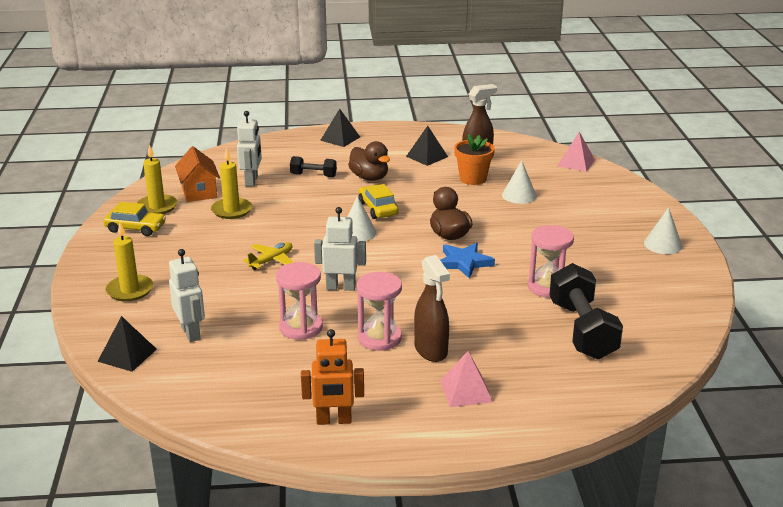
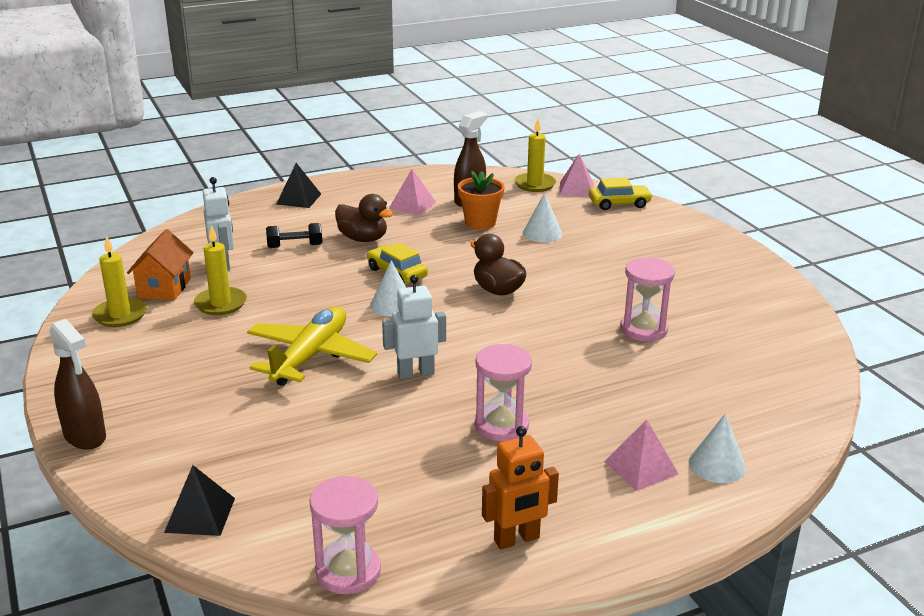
camera: 20 degrees left, 0 degrees up
yellow car [103,202,166,236] -> yellow car moved to [589,177,653,210]
yellow candle [105,222,153,302] -> yellow candle moved to [514,119,556,192]
white robot [169,249,205,342] -> none
orange house [175,146,220,202] -> orange house turned 45 degrees clockwise [127,229,194,300]
yellow plane [243,242,293,270] -> yellow plane [247,307,377,386], size x1.92
pink hourglass [276,262,323,340] -> pink hourglass moved to [309,476,381,594]
black pyramid [406,126,448,166] -> pink pyramid [389,169,436,216]
brown spray bottle [414,255,450,362] -> brown spray bottle moved to [49,319,106,450]
blue star [440,243,495,278] -> none
black dumbbell [549,263,623,360] -> none
white cone [644,207,682,254] -> white cone moved to [689,413,746,483]

